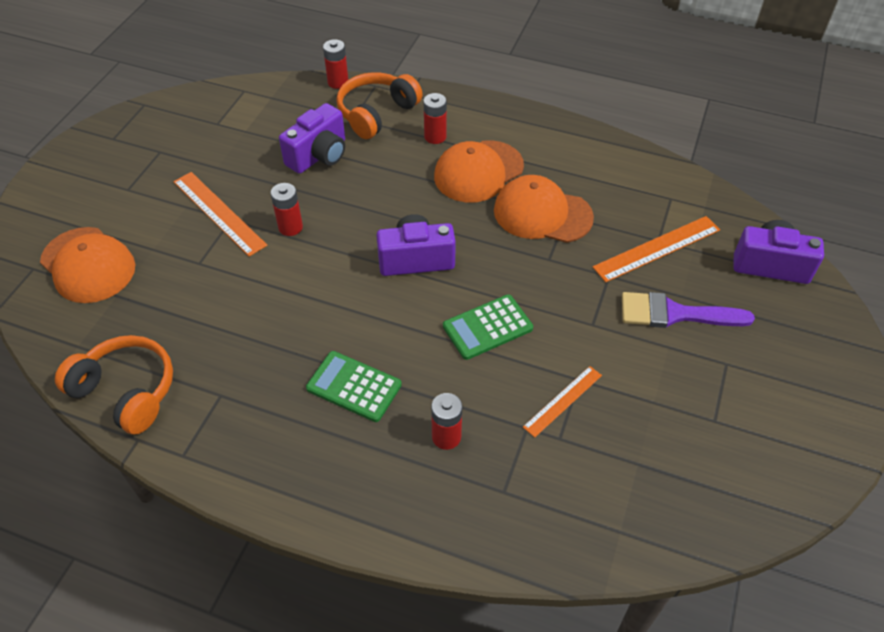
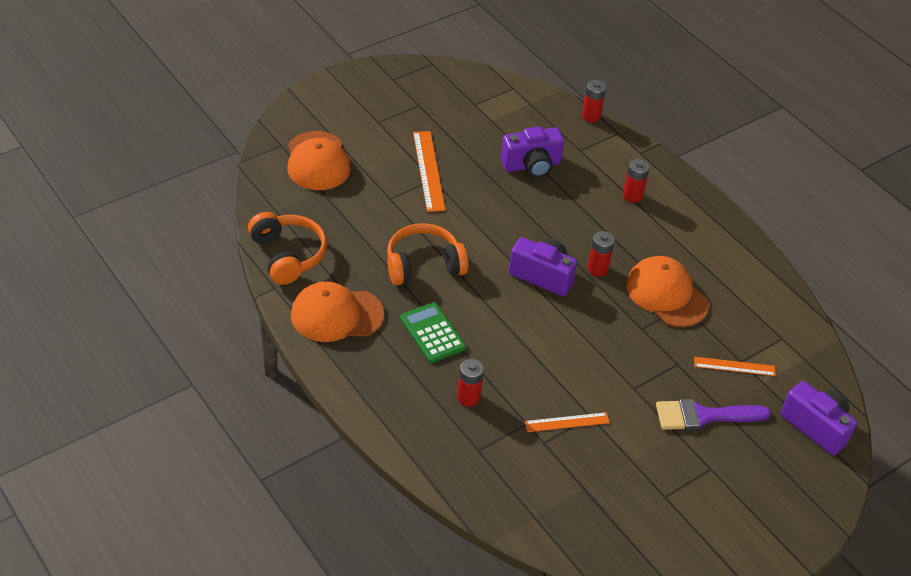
camera: 30 degrees right, 5 degrees down
red battery [271,183,303,236] -> red battery moved to [587,231,615,277]
orange headphones [336,72,423,139] -> orange headphones moved to [387,223,469,286]
orange cap [434,140,524,203] -> orange cap moved to [291,281,384,342]
green calculator [443,294,533,360] -> none
orange ruler [593,216,720,282] -> orange ruler [694,357,776,376], size x0.63
purple brush [622,292,755,328] -> purple brush turned 45 degrees counterclockwise [656,399,771,430]

